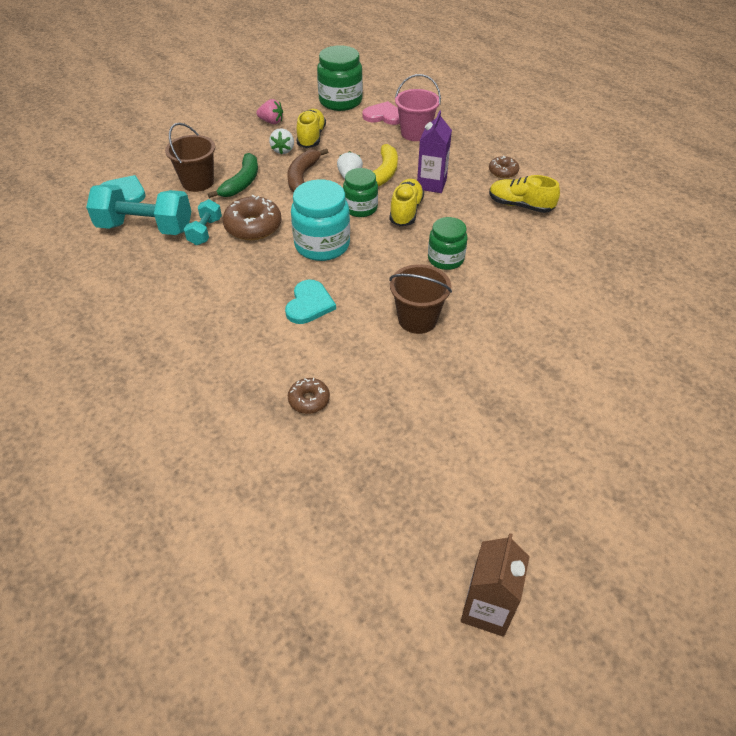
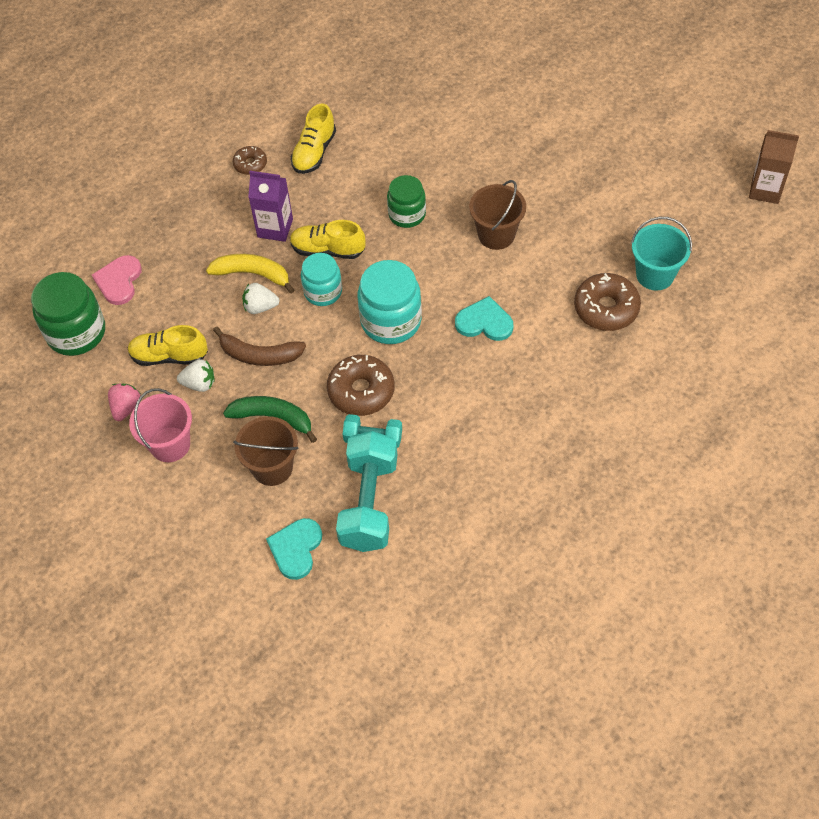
camera: 90 degrees left, 10 degrees up
brown donut [288,378,330,414] -> brown donut [574,273,641,331], size x1.76
green jar [343,168,378,217] -> turquoise jar [301,253,342,306]
pink bucket [395,74,441,141] -> pink bucket moved to [129,388,192,462]
none -> turquoise bucket [631,217,692,291]

